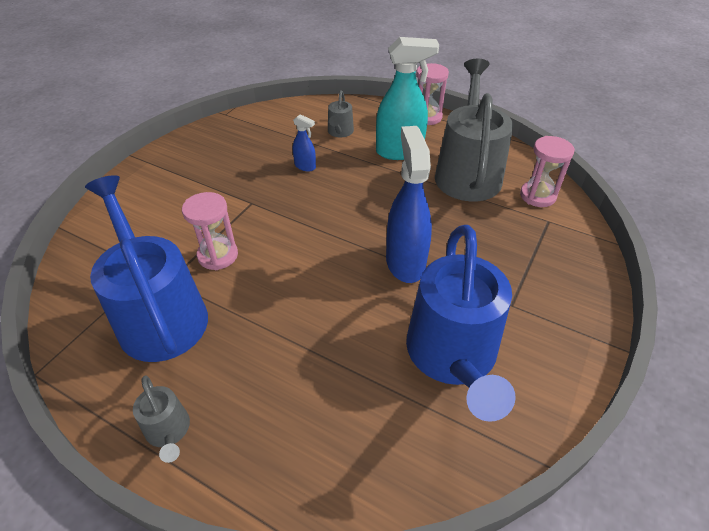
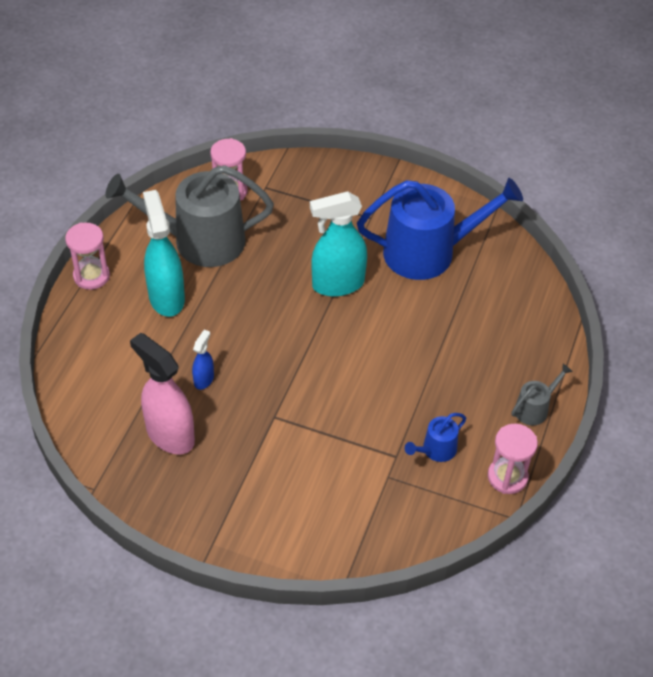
camera: 100 degrees left, 5 degrees up
blue watering can [85,175,208,362] -> blue watering can [405,413,466,462], size x0.44
pink hourglass [182,192,238,270] -> pink hourglass moved to [488,424,538,494]
grey watering can [328,90,354,137] -> none
blue spray bottle [386,126,432,283] -> turquoise spray bottle [310,191,367,297]
none -> pink spray bottle [130,333,195,454]

